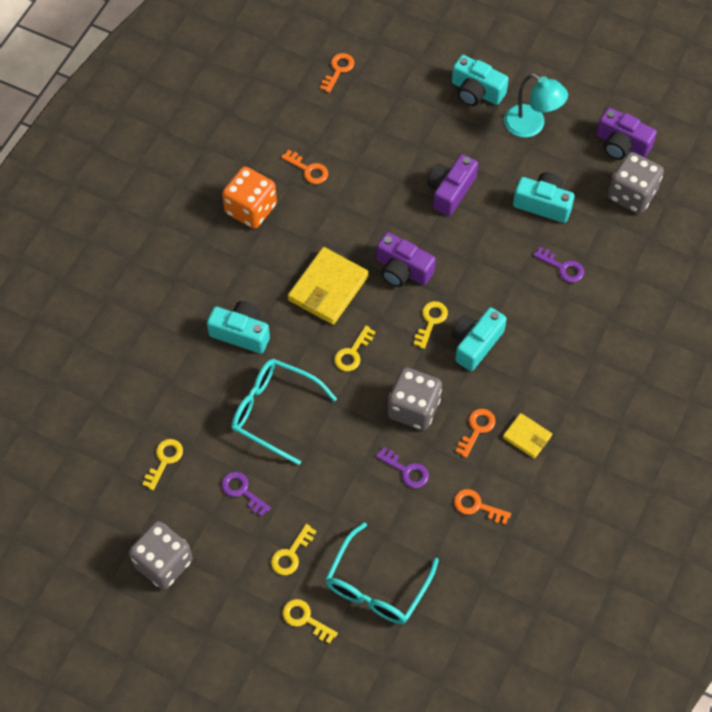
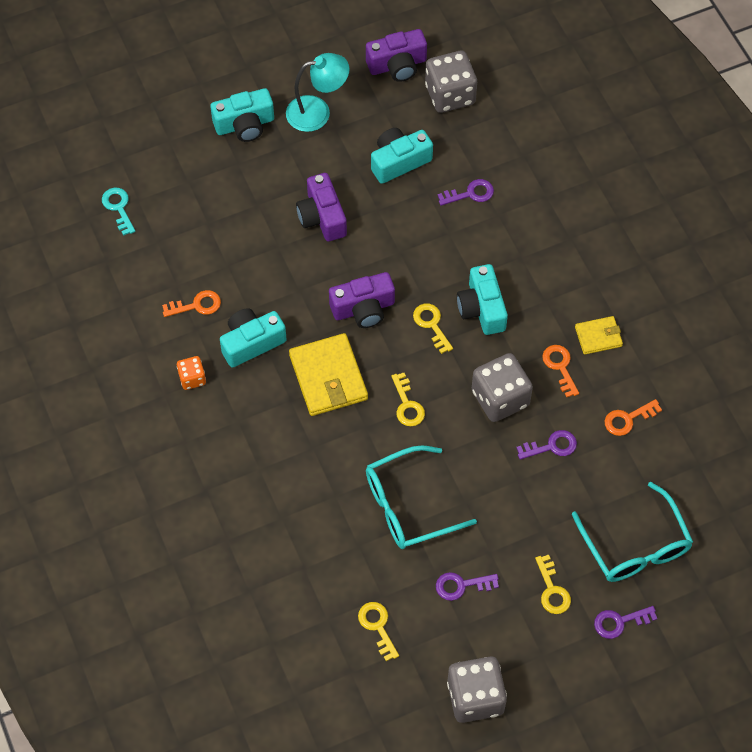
camera: 50 degrees left, 0 degrees up
turquoise camera [207,301,270,354] -> turquoise camera moved to [220,308,287,368]
orange dice [222,166,277,229] -> orange dice [177,356,206,390], size x0.52
yellow key [282,599,338,644] -> purple key [594,606,657,639]
orange key [320,53,354,93] -> turquoise key [102,188,135,236]

